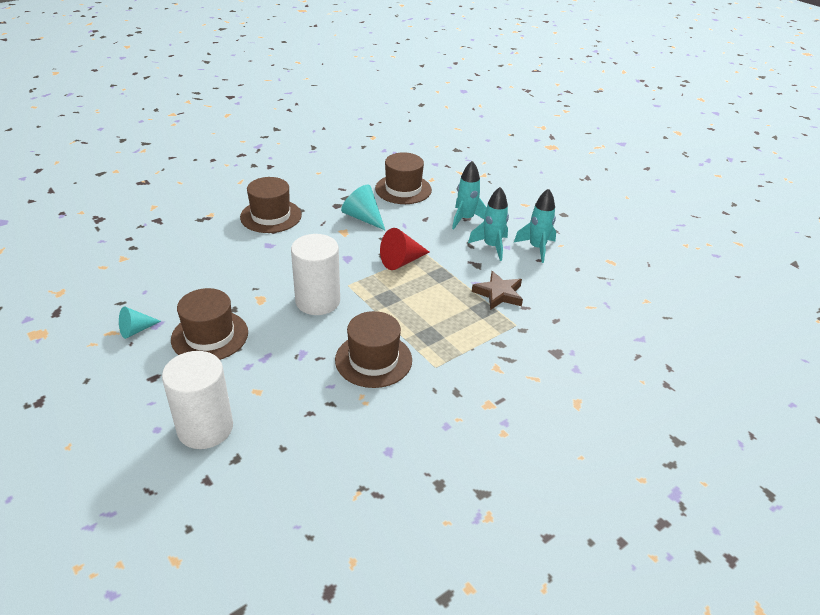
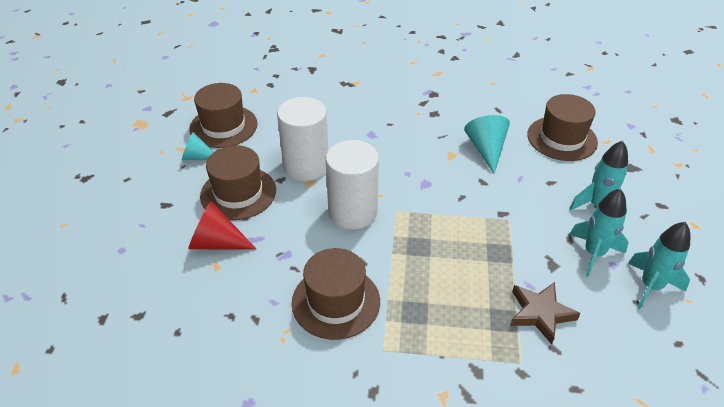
camera: 45 degrees right, 5 degrees up
white cylinder [162,351,233,449] -> white cylinder moved to [277,97,328,181]
brown hat [240,177,302,233] -> brown hat moved to [189,83,258,148]
red cone [380,228,430,270] -> red cone moved to [188,201,257,250]

